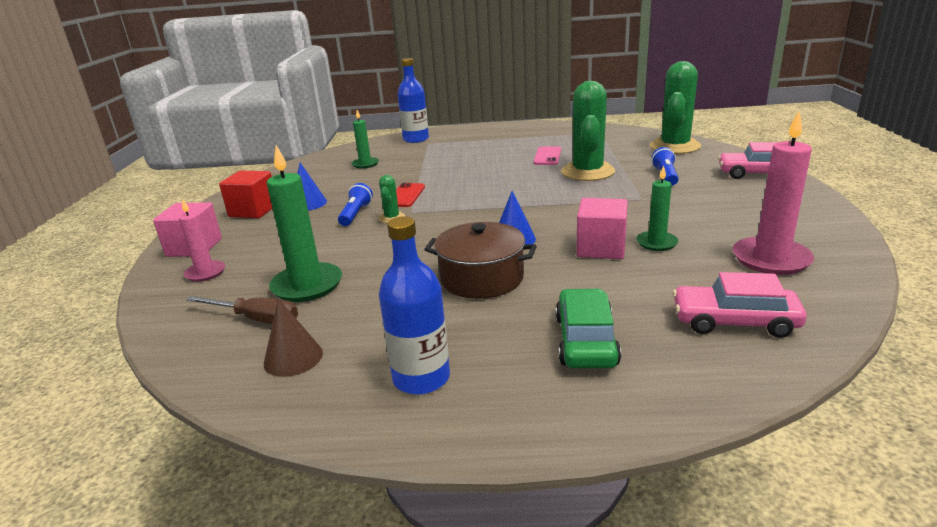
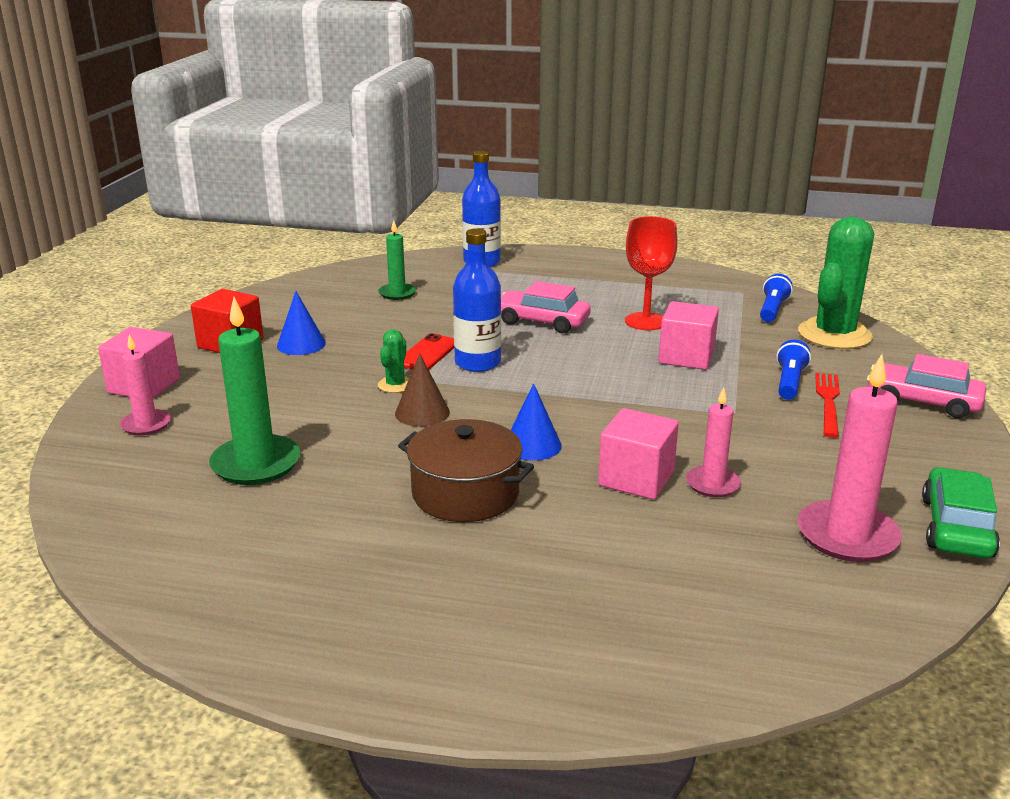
camera: 10 degrees right, 0 degrees up
brown screwdriver [186,296,298,324] -> none
brown cone [264,298,323,377] -> brown cone moved to [395,354,450,426]
blue flashlight [338,183,373,226] -> blue flashlight moved to [760,274,793,322]
blue bottle [379,217,450,395] -> blue bottle moved to [453,228,501,372]
pink phone [534,147,561,165] -> red goblet [625,216,678,330]
green car [555,288,621,368] -> green car moved to [922,467,1000,558]
green cactus [561,81,615,181] -> pink cube [658,301,719,370]
green candle [636,165,678,251] -> pink candle [686,387,741,497]
pink car [673,272,807,338] -> pink car moved to [501,281,591,333]
none -> red fork [815,373,840,438]

